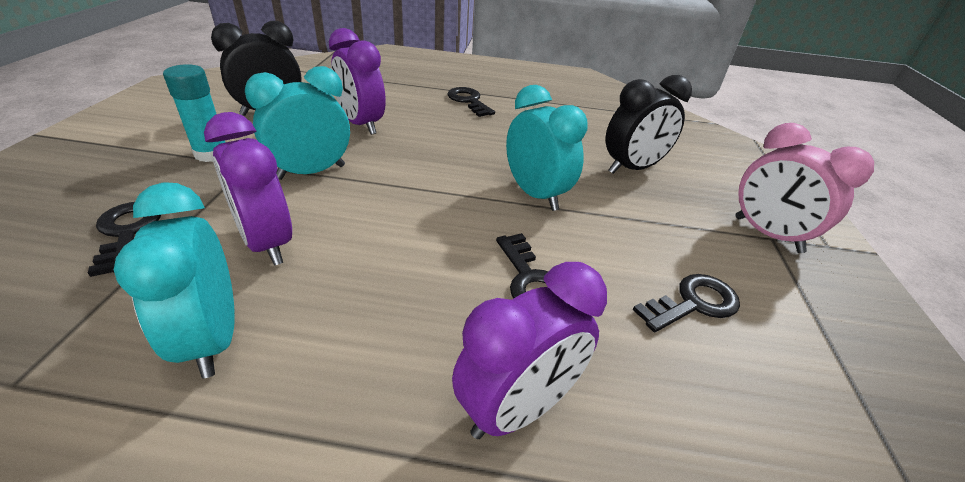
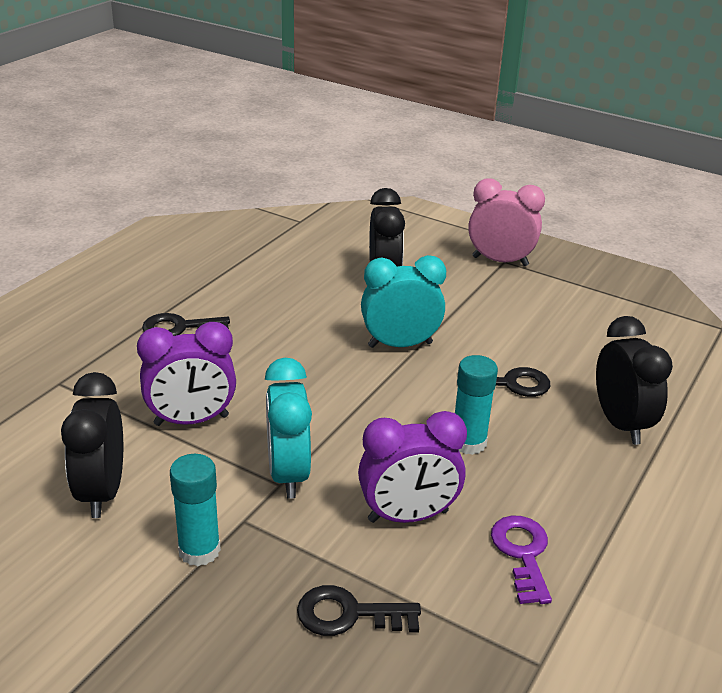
camera: 65 degrees left, 5 degrees down
turquoise clock [114,182,235,378] -> purple key [491,516,552,604]
purple clock [452,262,607,439] -> black clock [596,316,673,445]
black key [633,274,740,332] -> none
pink clock [735,123,874,253] -> pink clock turned 150 degrees counterclockwise [468,178,545,266]
none -> turquoise glue stick [455,355,498,455]

